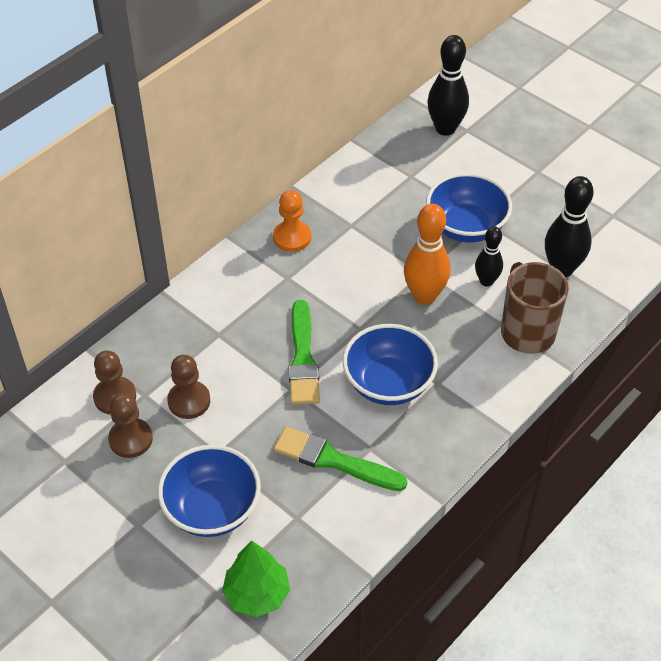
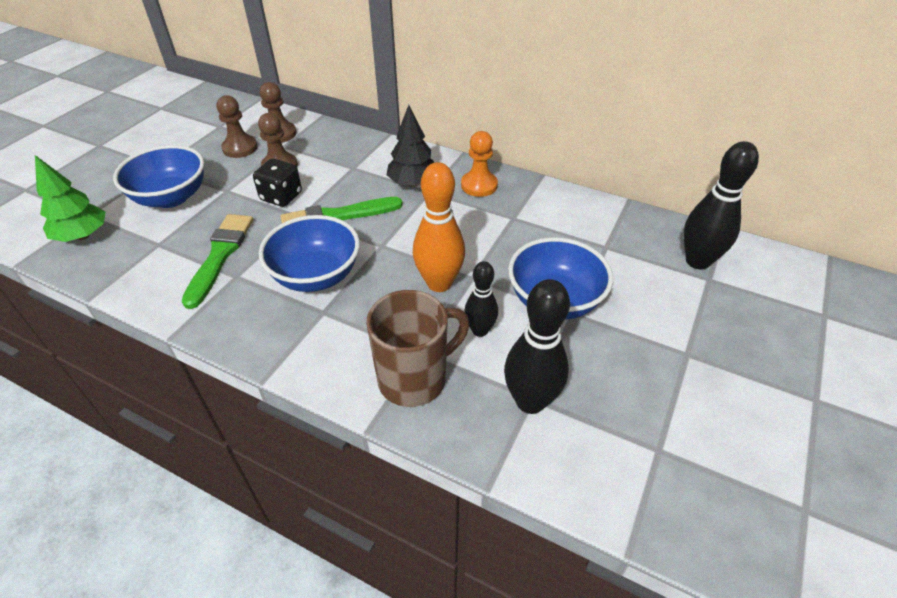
camera: 75 degrees right, 5 degrees down
none -> black dice [253,159,302,207]
none -> black tree [387,105,434,187]

